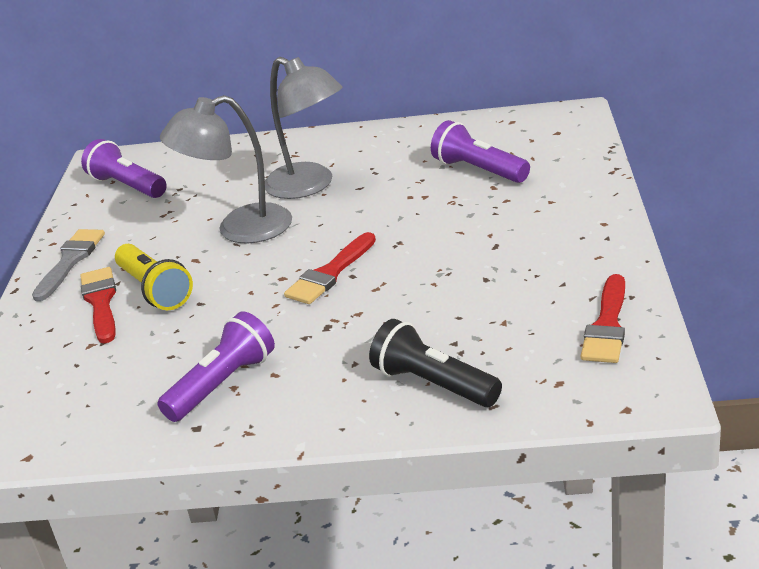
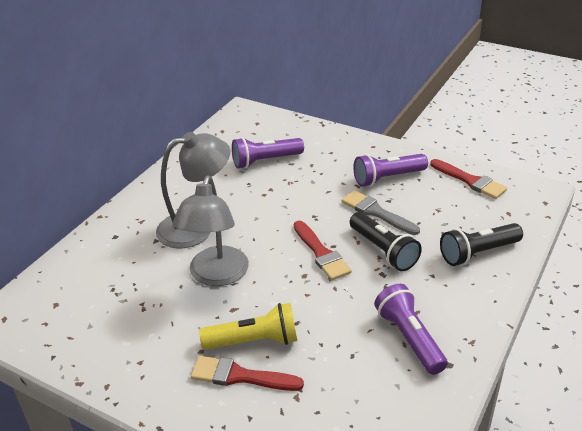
camera: 65 degrees left, 5 degrees up
grey brush [32,229,105,301] -> grey brush moved to [342,190,420,235]
purple flashlight [81,139,167,198] -> purple flashlight moved to [353,154,428,187]
none -> black flashlight [350,212,422,271]

